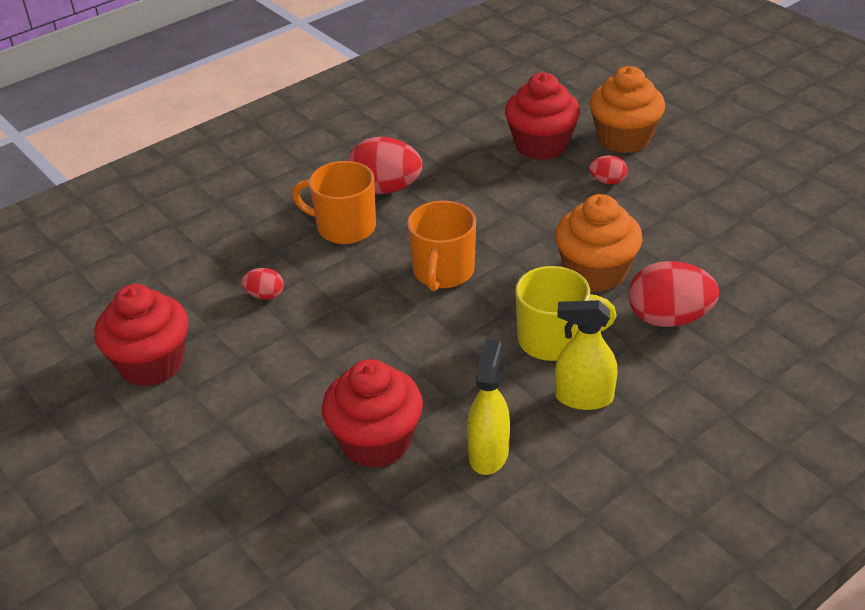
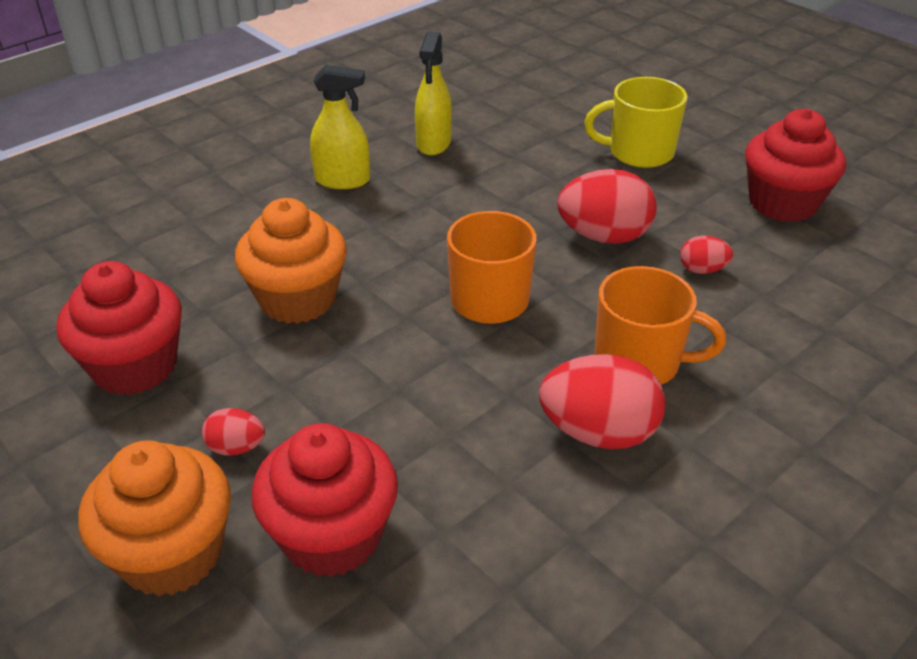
camera: 175 degrees right, 0 degrees up
red cupcake [322,359,423,468] -> red cupcake moved to [57,261,182,395]
yellow mug [515,266,617,361] -> yellow mug moved to [584,77,687,168]
red egg [628,261,719,327] -> red egg moved to [557,169,657,244]

